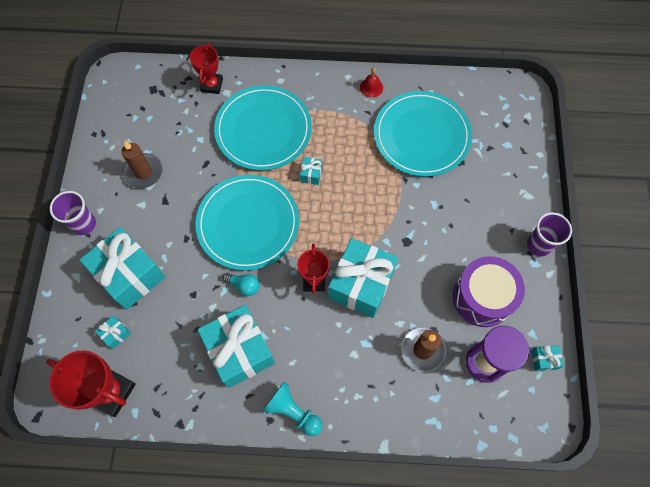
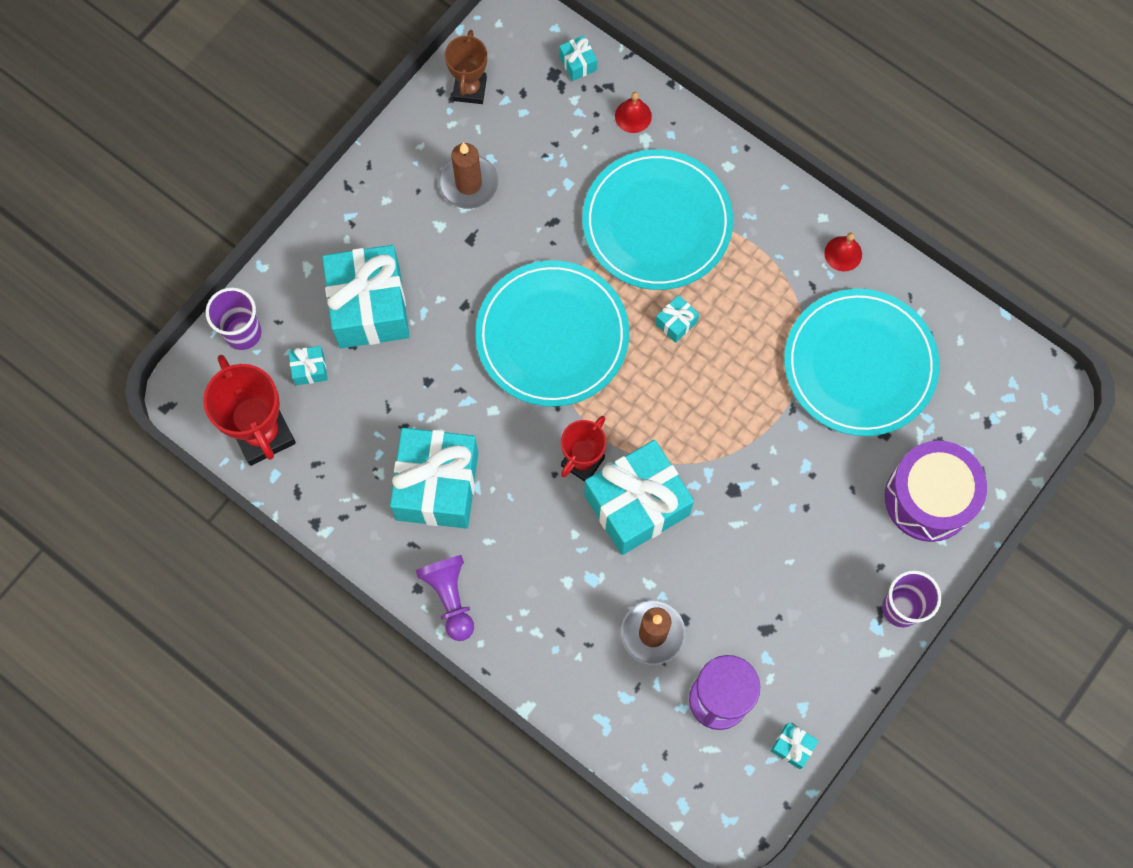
camera: 35 degrees right, 5 degrees up
purple cup [50,191,96,235] -> purple cup moved to [206,287,261,350]
red trophy [190,43,223,94] -> red bell [615,92,652,133]
turquoise light bulb [223,273,260,296] -> none
turquoise pawn [263,382,323,436] -> purple pawn [416,555,474,641]
purple drum [453,256,525,327] -> purple drum moved to [885,441,987,542]
none -> brown trophy [445,30,487,104]
none -> turquoise gift [559,35,597,81]

